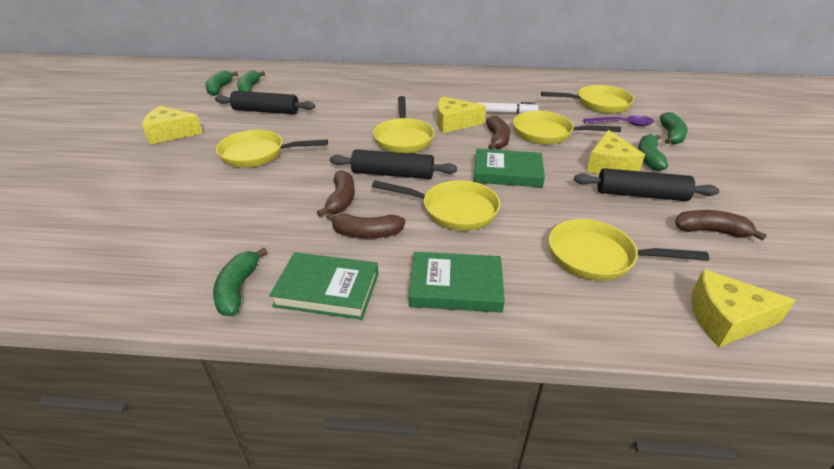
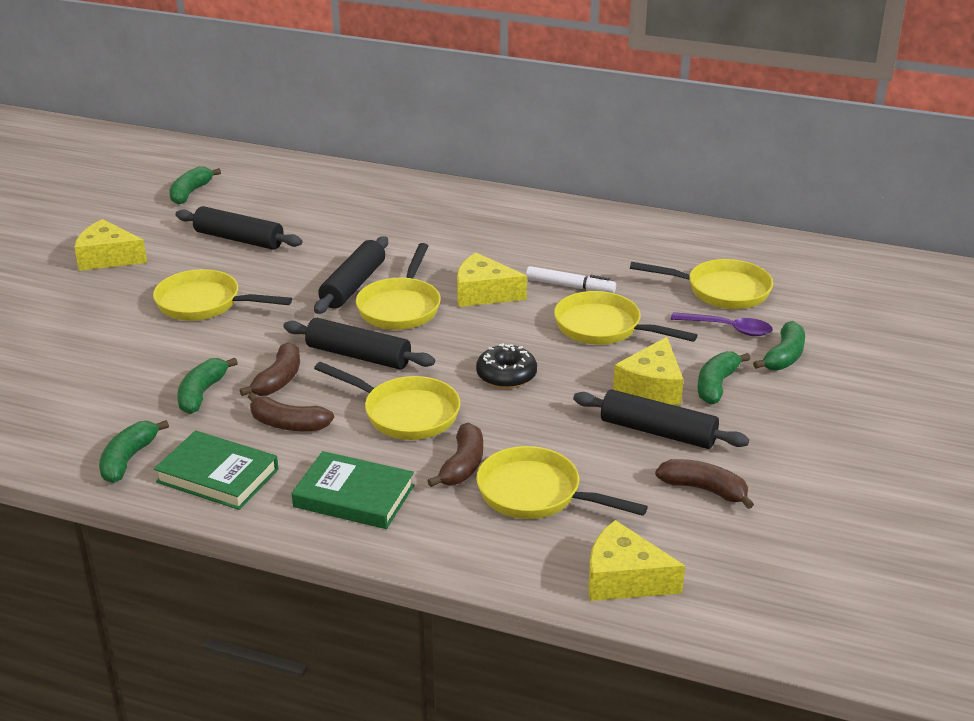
camera: 15 degrees right, 5 degrees down
green banana [237,70,265,92] -> green banana moved to [177,358,238,414]
green book [474,149,545,187] -> black donut [476,343,537,389]
brown banana [486,116,510,150] -> brown banana moved to [428,423,483,487]
none -> black rolling pin [314,236,388,314]

